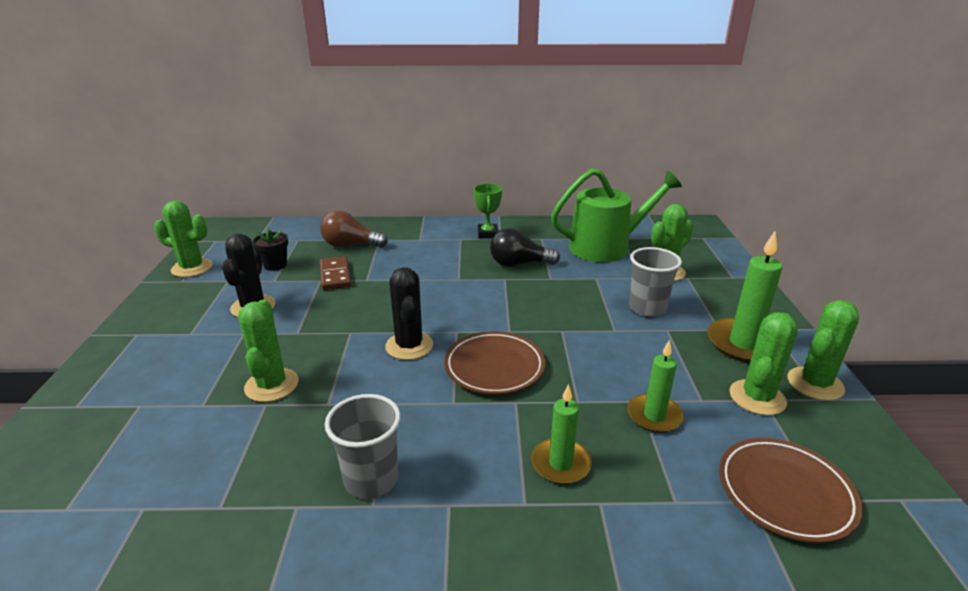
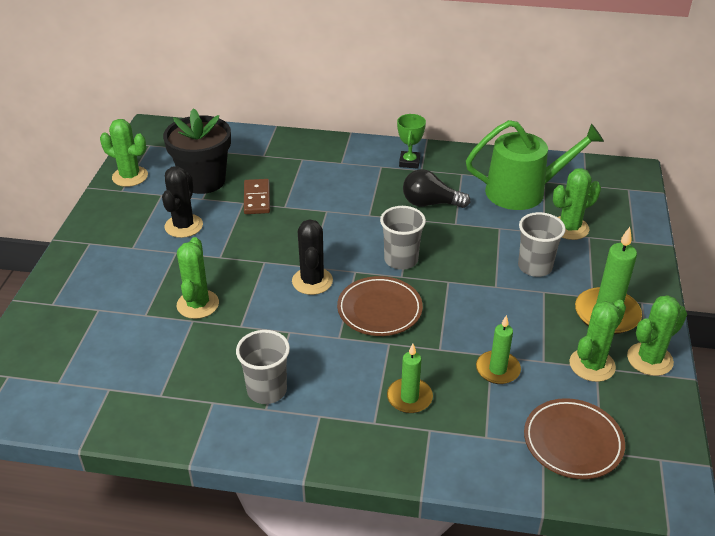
camera: 10 degrees right, 10 degrees up
black flower pot [252,228,288,271] -> black flower pot [163,108,231,194], size x2.08
brown light bulb [320,210,388,248] -> none
none -> grey cup [380,206,426,270]

